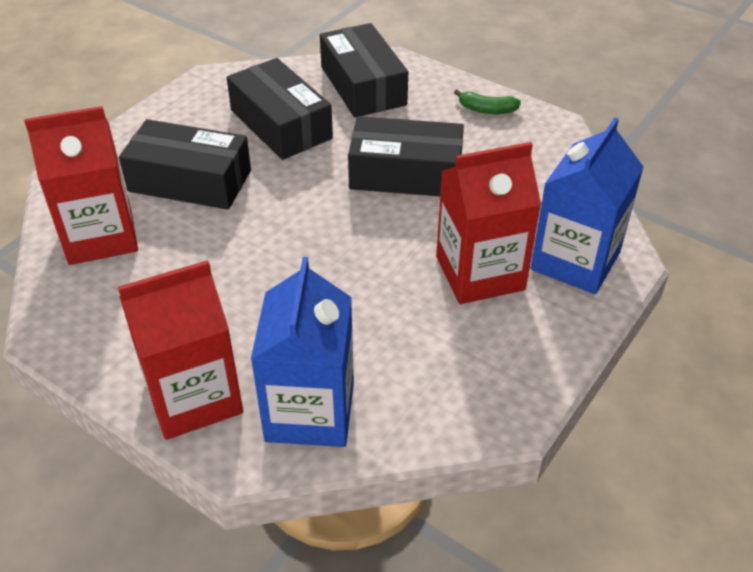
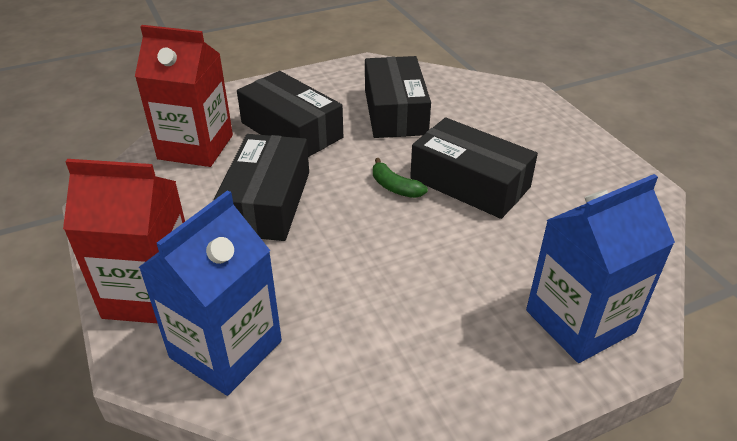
camera: 30 degrees right, 5 degrees down
black box [320,23,408,118] -> black box moved to [214,134,309,241]
red carton [436,142,541,304] -> none
green banana [454,89,521,114] -> green banana moved to [373,158,428,198]

